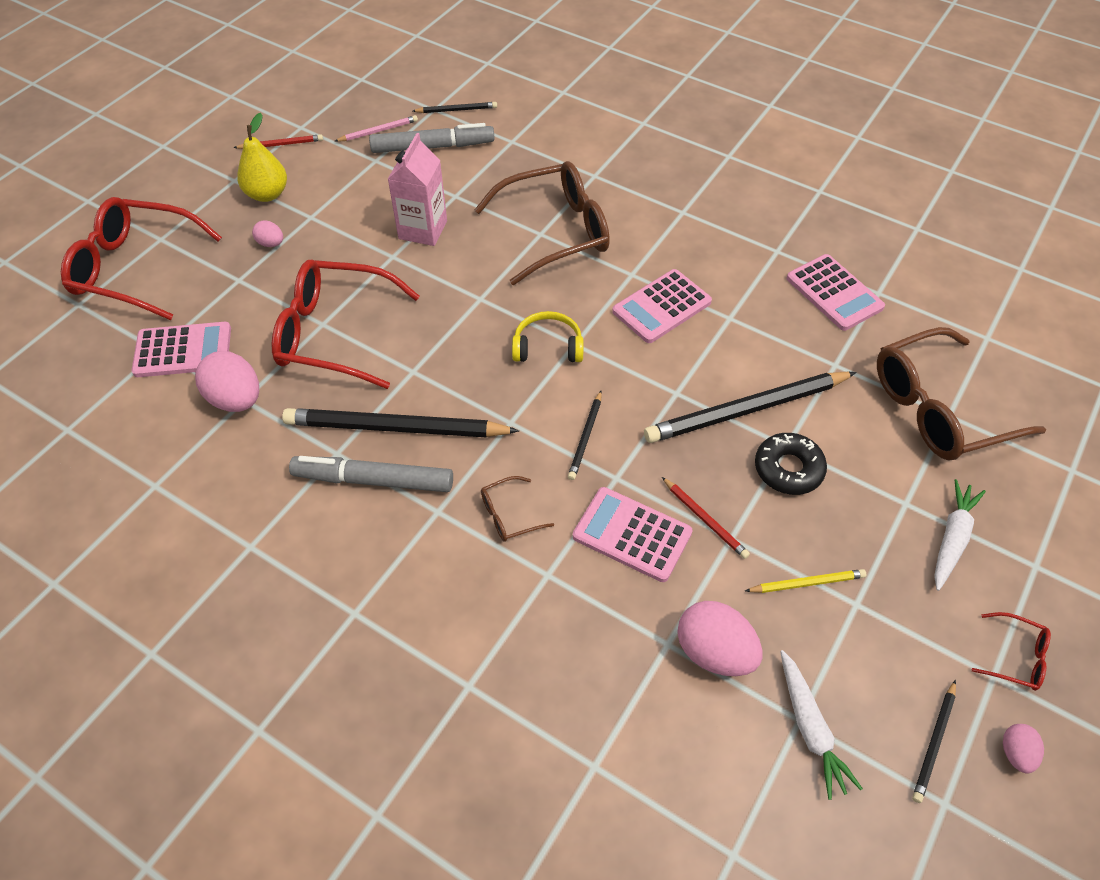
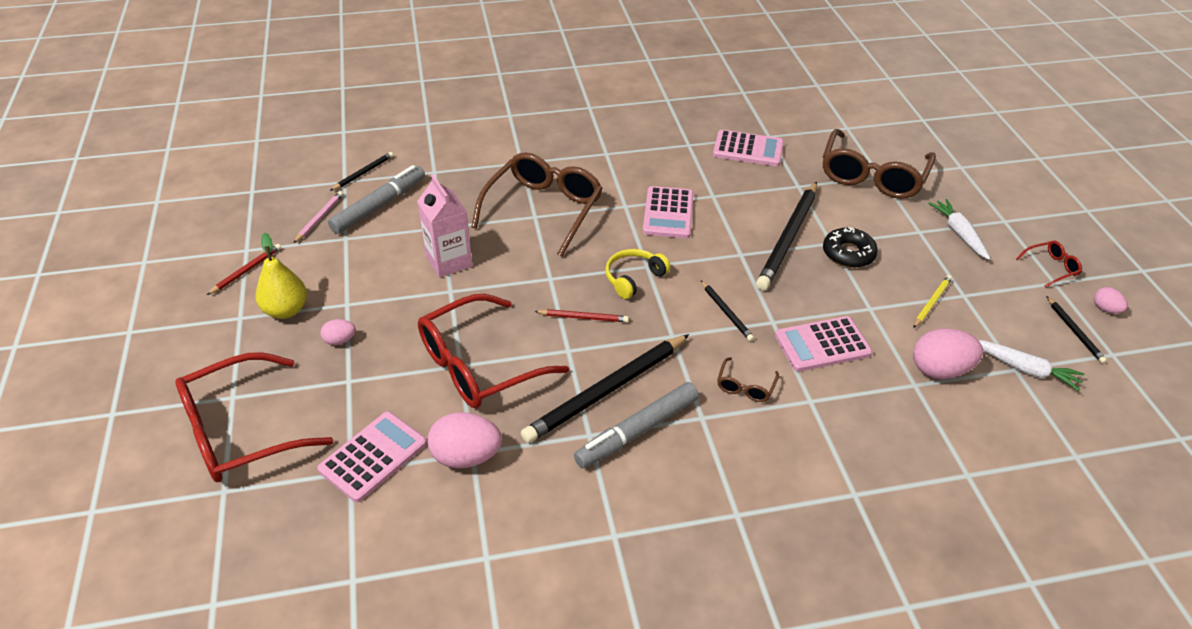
camera: 45 degrees left, 10 degrees down
red pencil [662,477,750,559] -> red pencil moved to [534,309,629,322]

